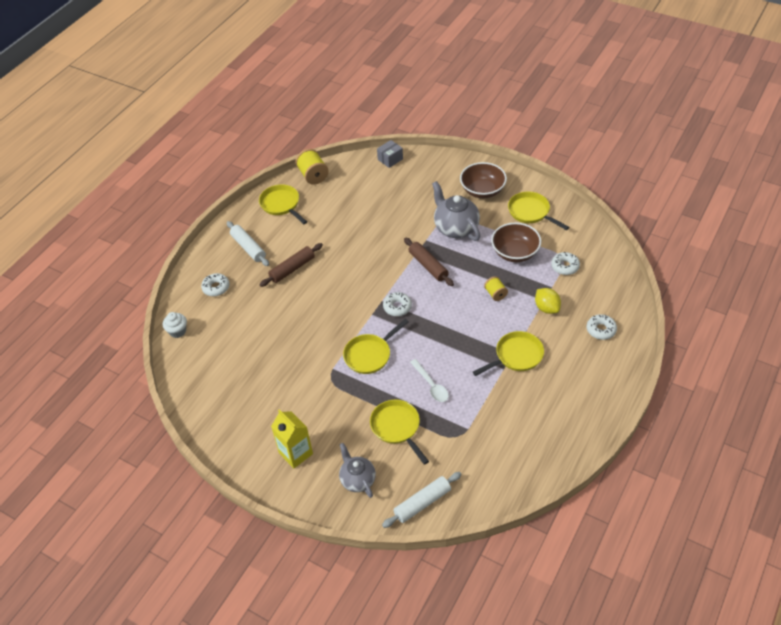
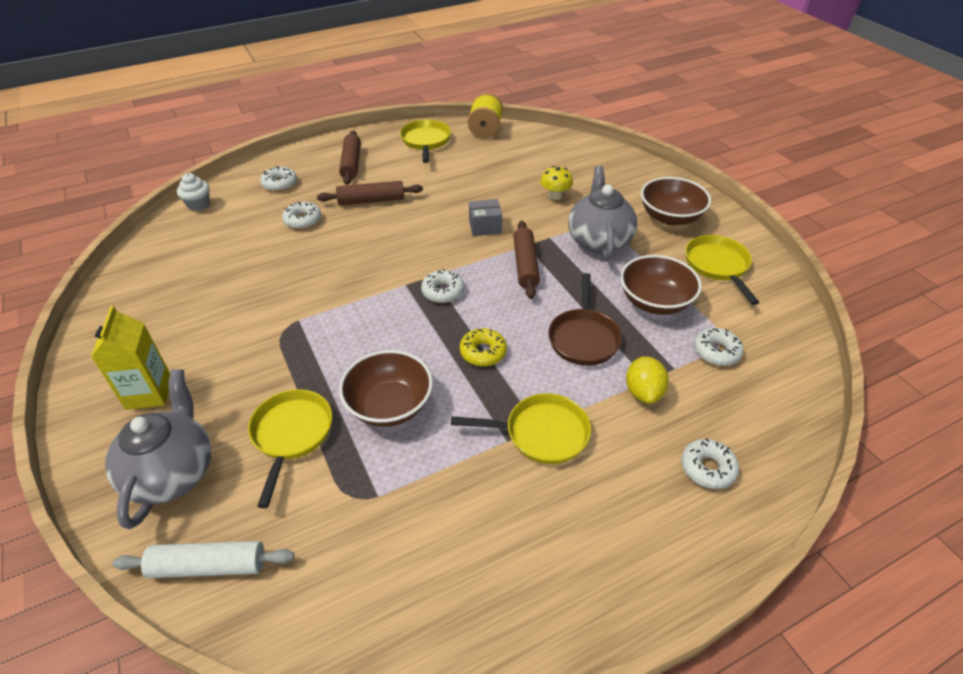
camera: 30 degrees right, 5 degrees down
white rolling pin [227,221,269,266] -> brown rolling pin [339,130,361,185]
grey teapot [339,443,376,498] -> grey teapot [105,369,211,529], size x1.54
yellow pan [343,319,409,374] -> none
grey box [377,140,403,168] -> grey box moved to [469,199,502,236]
white spoon [410,359,449,402] -> brown bowl [339,350,433,427]
yellow spool [484,276,508,301] -> brown pan [548,273,622,366]
none -> white donut [282,201,321,229]
none -> yellow donut [460,328,507,366]
none -> yellow mushroom [540,166,573,200]

